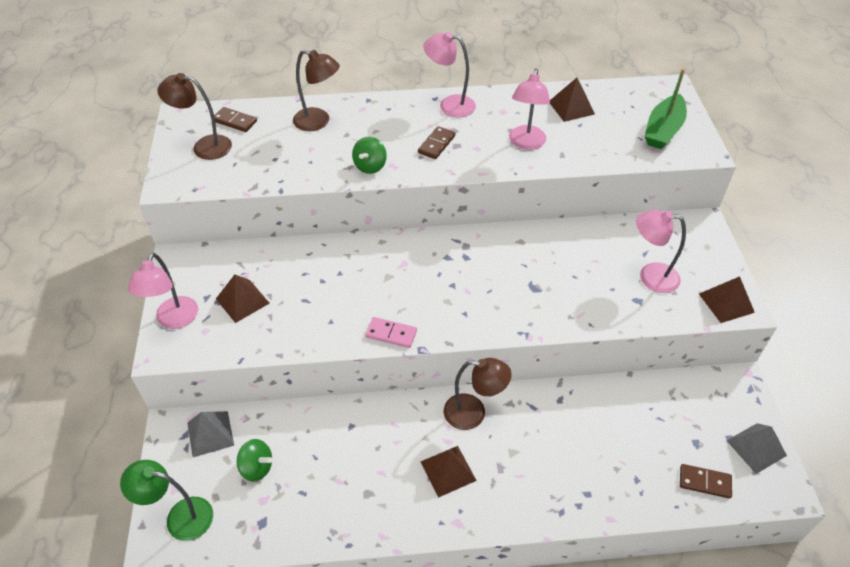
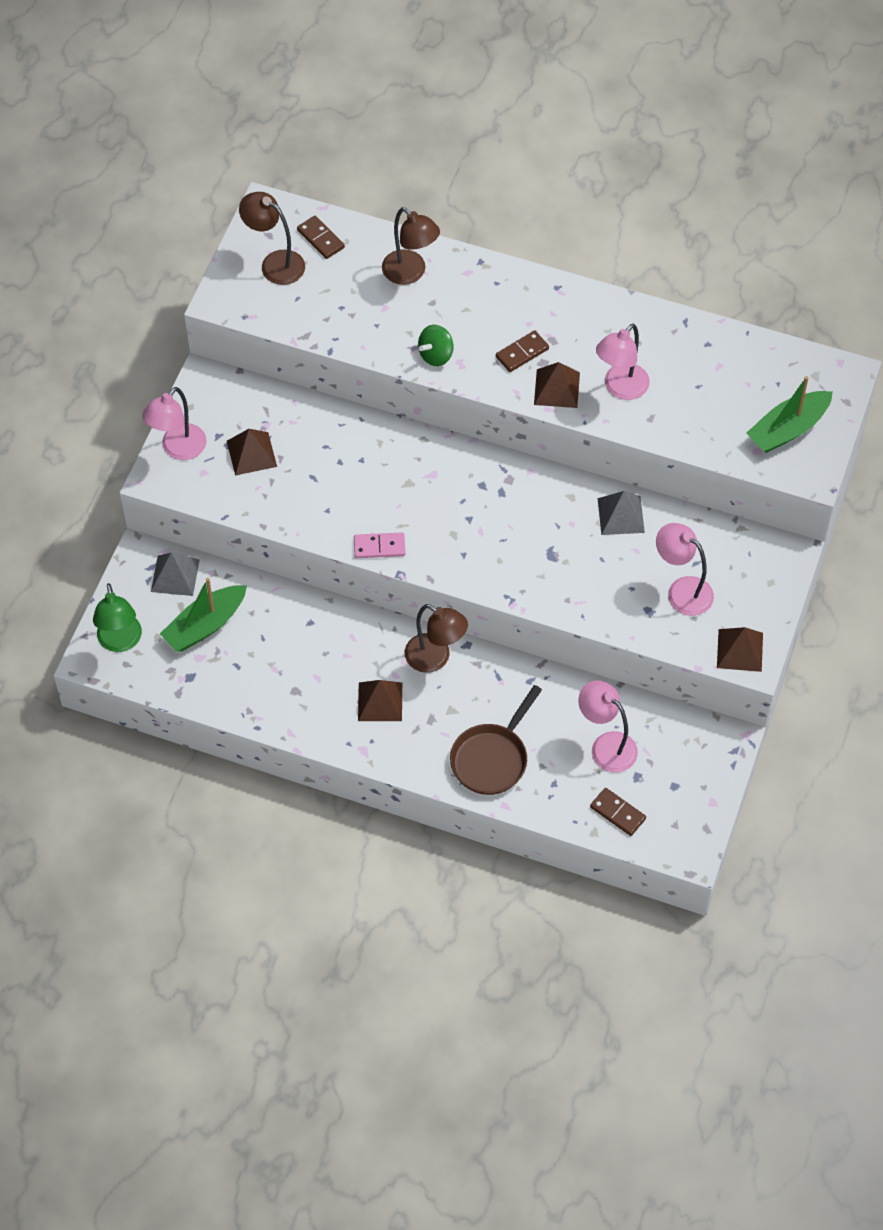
camera: 25 degrees right, 10 degrees up
green lamp [120,460,213,541] -> green lamp turned 135 degrees counterclockwise [93,583,142,652]
green spinning top [237,439,273,481] -> green boat [160,578,247,652]
pink domino [365,317,417,348] -> pink domino turned 45 degrees counterclockwise [354,532,405,558]
pink lamp [423,32,476,117] -> pink lamp moved to [579,680,638,773]
brown pyramid [550,78,595,122] -> brown pyramid moved to [534,362,580,408]
grey pyramid [727,423,787,474] -> grey pyramid moved to [598,491,645,535]
none -> brown pan [450,685,542,795]

